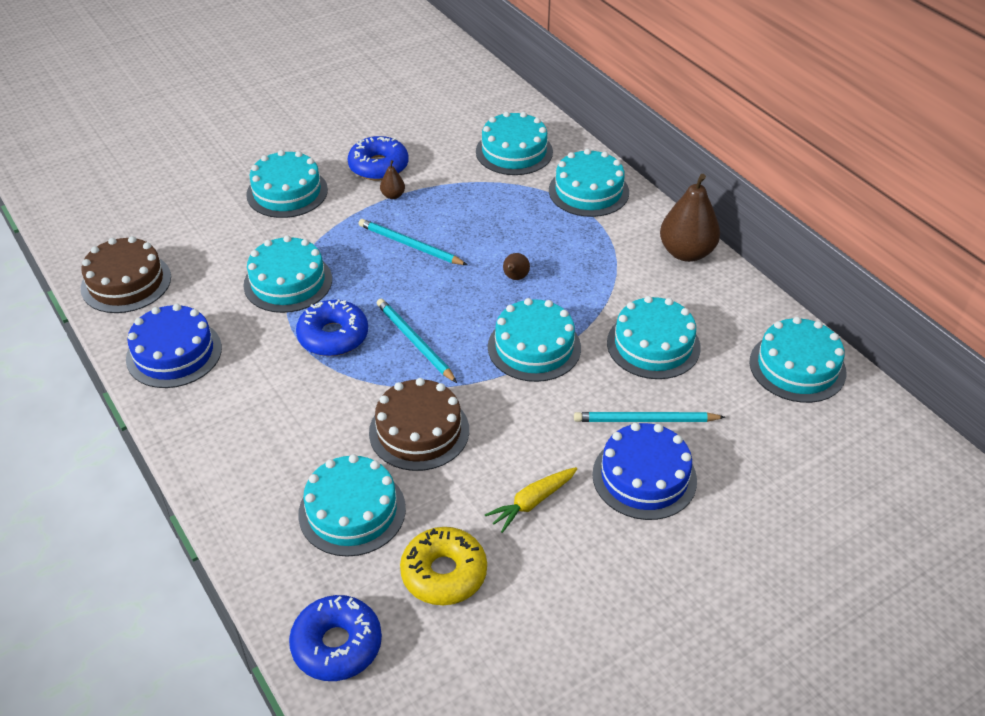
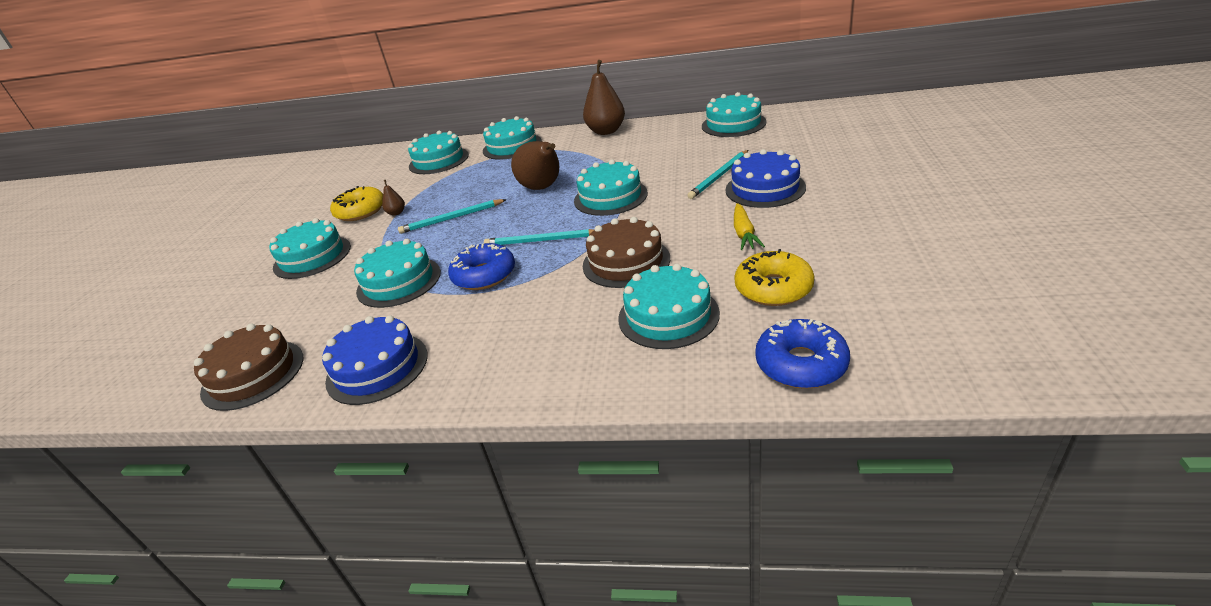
camera: 45 degrees left, 10 degrees down
blue donut [348,136,409,180] -> yellow donut [330,186,383,221]
brown pear [503,253,530,280] -> brown pear [511,141,559,190], size x2.22
turquoise cake [607,296,701,379] -> none

